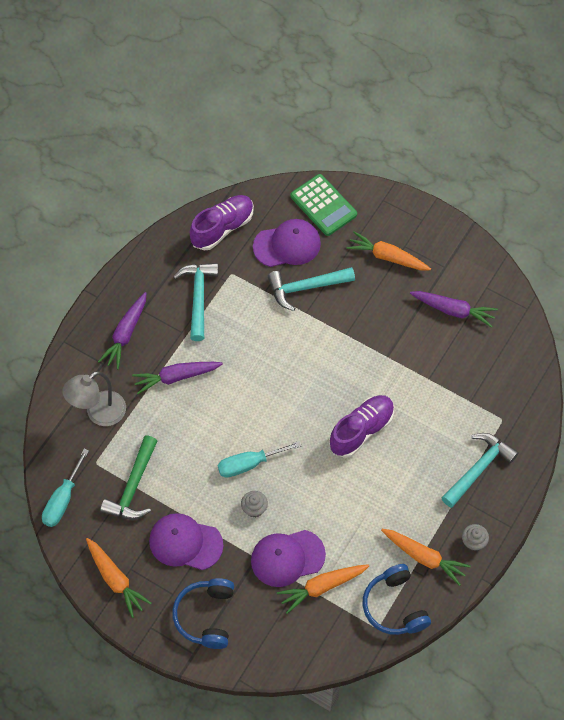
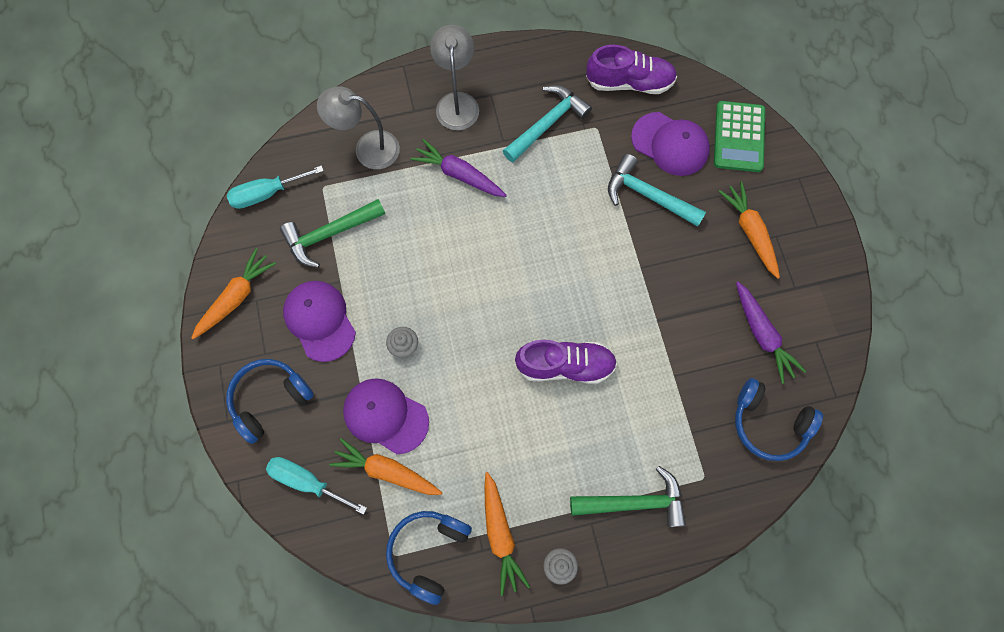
camera: 45 degrees right, 10 degrees up
orange carrot [86,538,152,618] -> orange carrot turned 150 degrees counterclockwise [191,248,276,339]
purple carrot [98,292,146,370] -> grey lamp [430,25,479,130]
turquoise screwdriver [218,441,301,478] -> turquoise screwdriver moved to [266,457,367,515]
turquoise hammer [442,433,519,508] -> green hammer [570,466,686,527]
none -> blue headphones [735,378,823,461]

